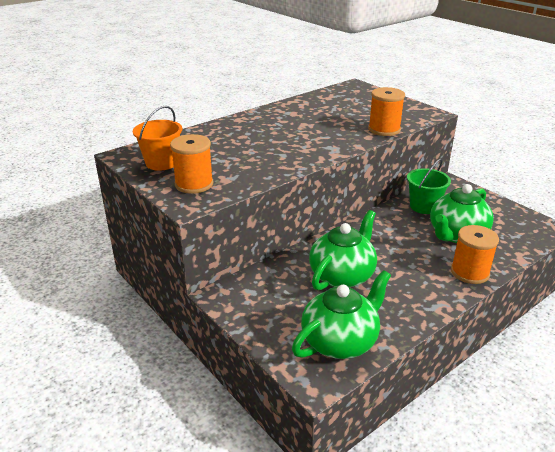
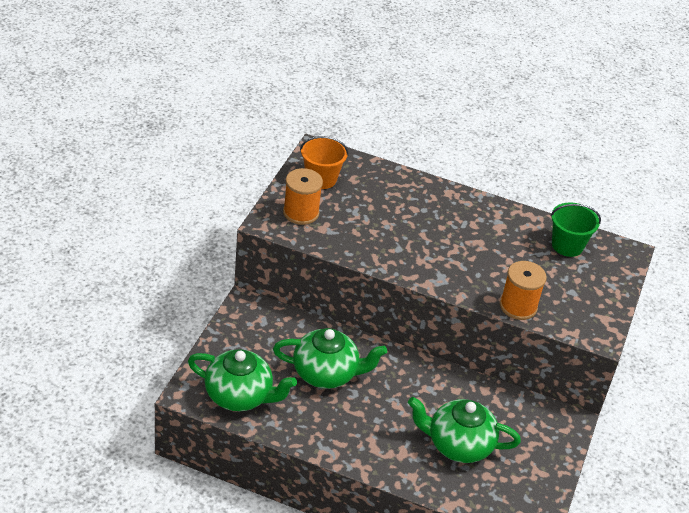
camera: 55 degrees right, 10 degrees up
green bucket [407,159,451,214] -> green bucket moved to [550,203,601,257]
orange spool [451,225,499,284] -> none

